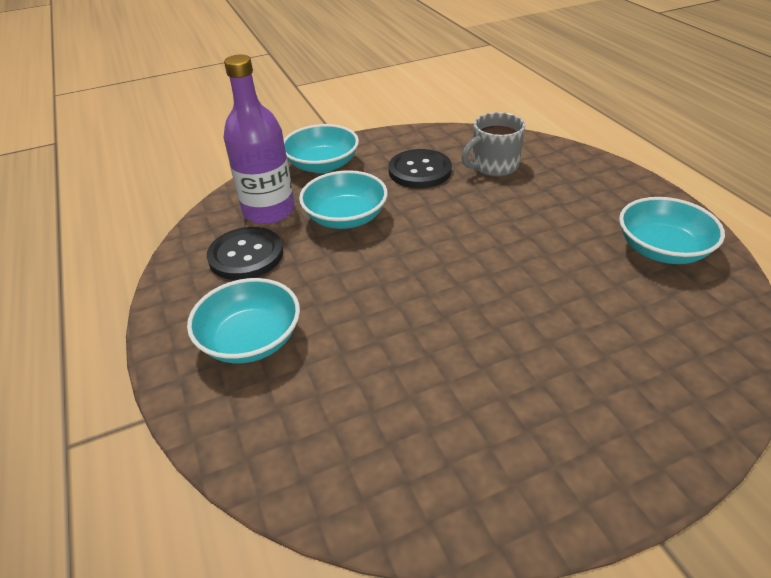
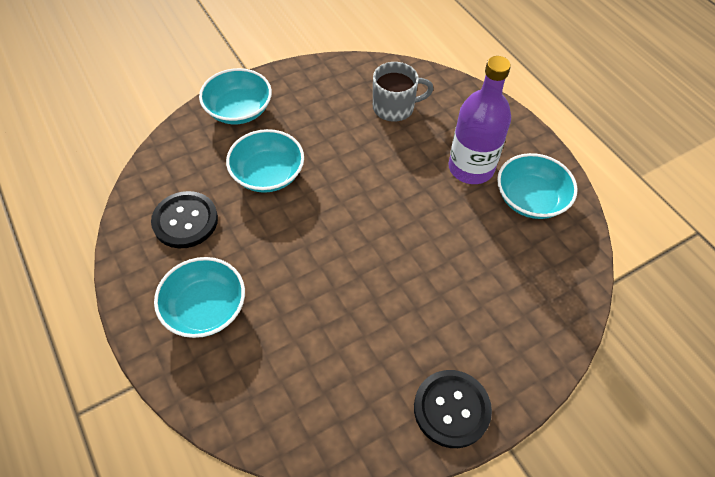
camera: 10 degrees left, 15 degrees up
purple bottle [223,54,295,224] -> purple bottle moved to [448,56,511,184]
black button [388,149,452,188] -> black button moved to [414,370,492,448]
grey mug [461,112,525,177] -> grey mug turned 150 degrees counterclockwise [373,62,433,122]

